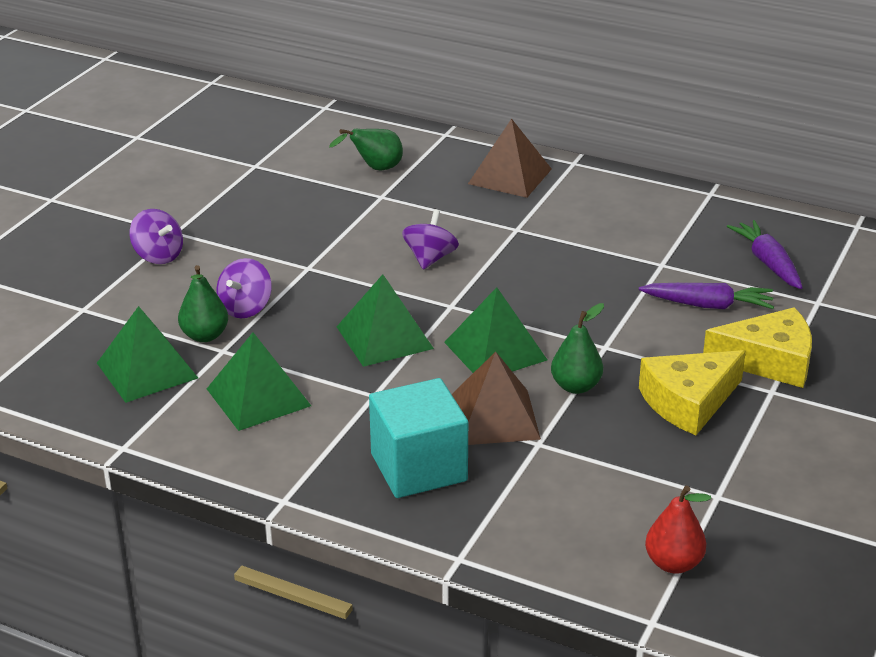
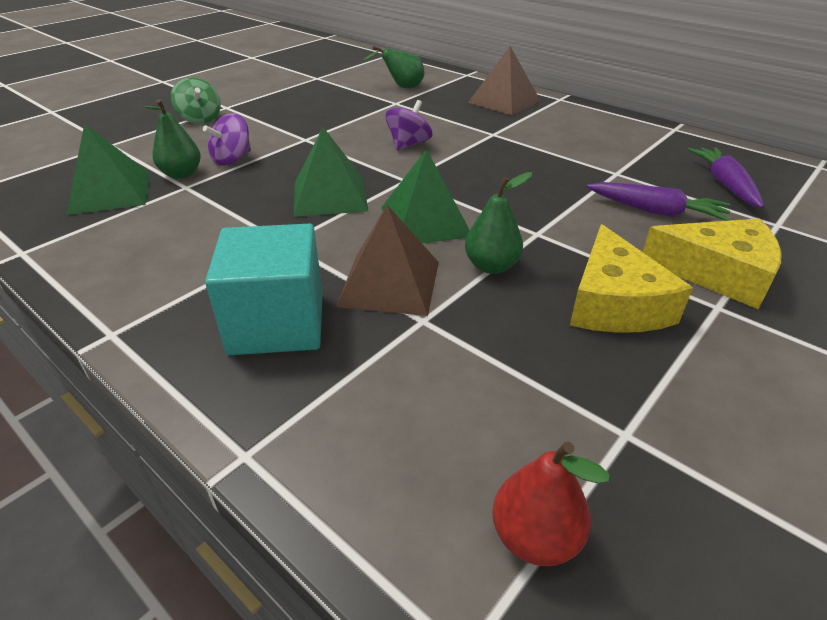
camera: 15 degrees right, 5 degrees up
purple spinning top [130,209,183,264] -> green spinning top [171,78,221,124]
green pyramid [207,332,311,431] -> none
yellow cheese [639,350,746,435] -> yellow cheese turned 75 degrees counterclockwise [570,224,693,333]

